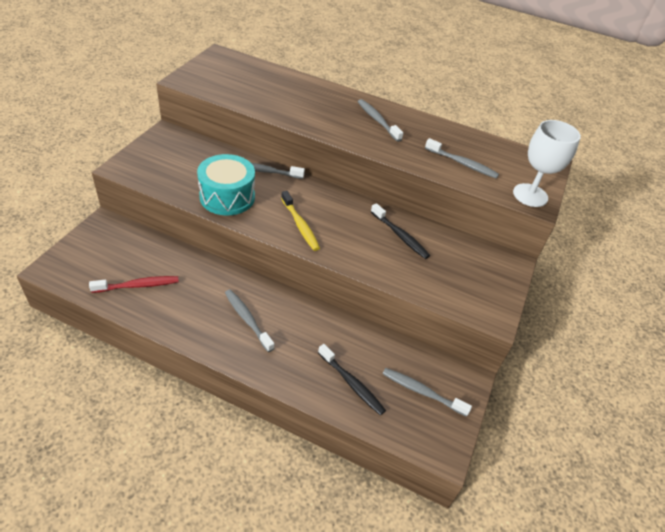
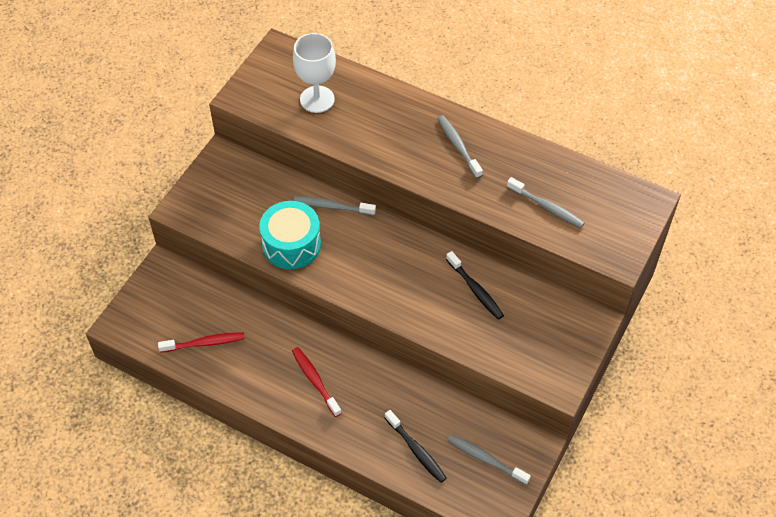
camera: 10 degrees right, 10 degrees up
grey toothbrush [225,289,274,352] -> red toothbrush [292,347,341,417]
yellow toothbrush [281,191,320,251] -> none
white goblet [513,120,581,207] -> white goblet moved to [293,33,336,113]

